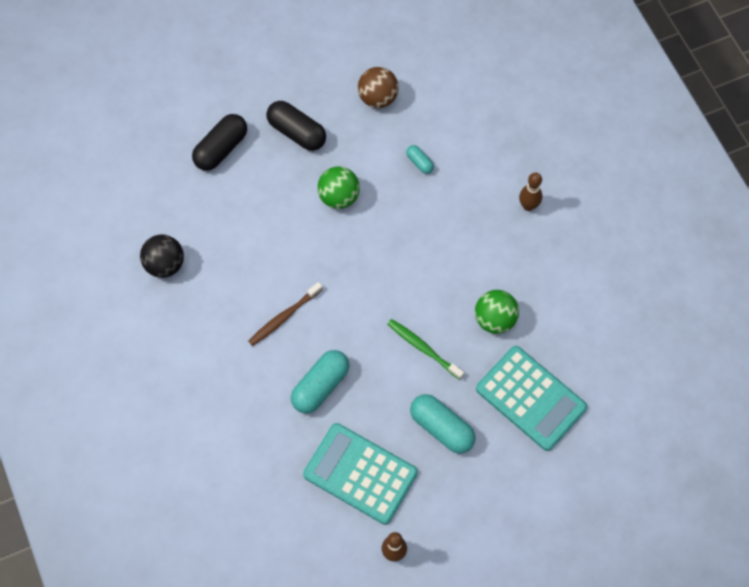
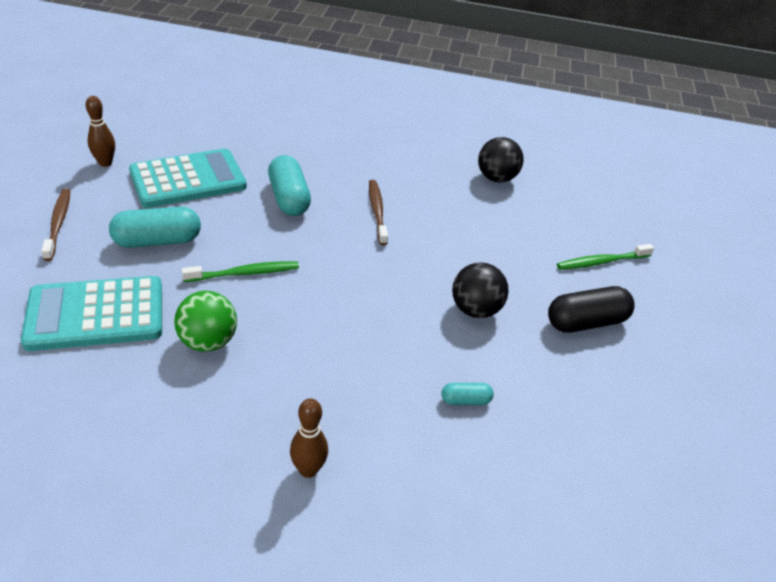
camera: 120 degrees right, 25 degrees down
black capsule [192,114,247,171] -> green toothbrush [557,244,654,270]
green ball [317,167,360,209] -> black ball [452,262,509,318]
brown ball [358,67,399,108] -> none
none -> brown toothbrush [41,189,70,261]

